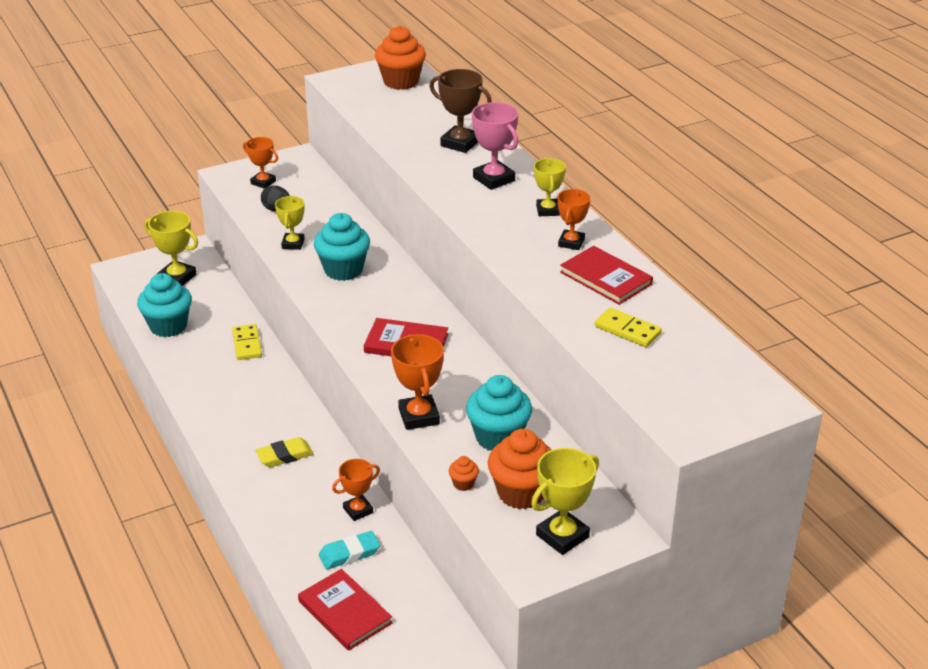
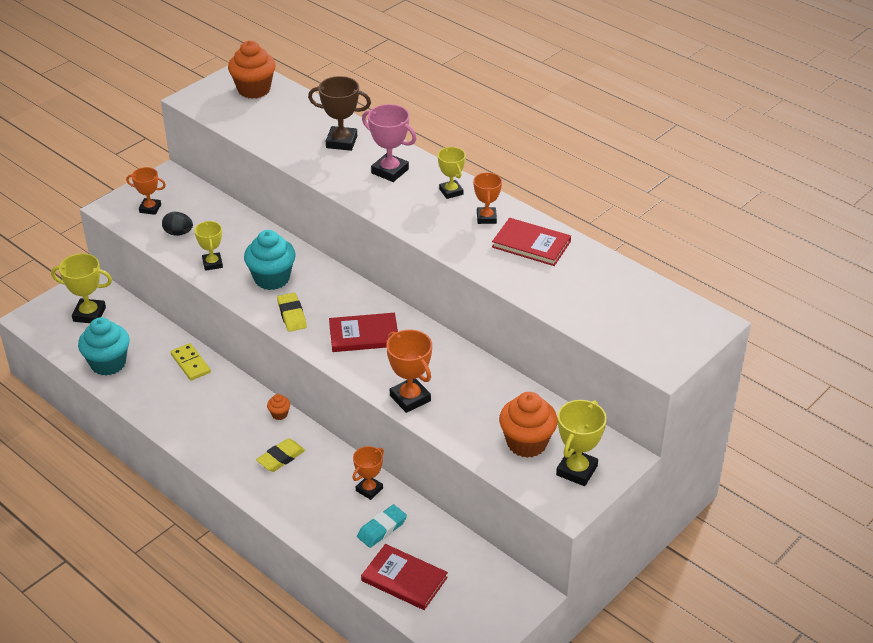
camera: 20 degrees left, 5 degrees up
orange cupcake [449,456,479,491] -> orange cupcake moved to [267,394,290,420]
turquoise cupcake [466,375,532,451] -> none
yellow domino [594,307,662,347] -> none
none -> yellow eraser [277,293,307,332]

